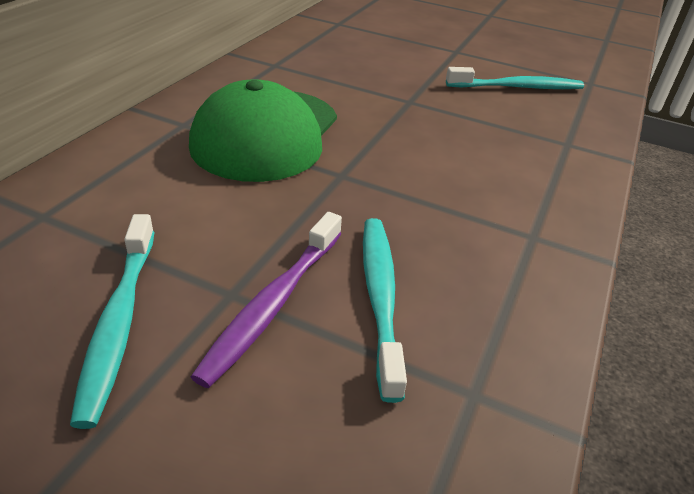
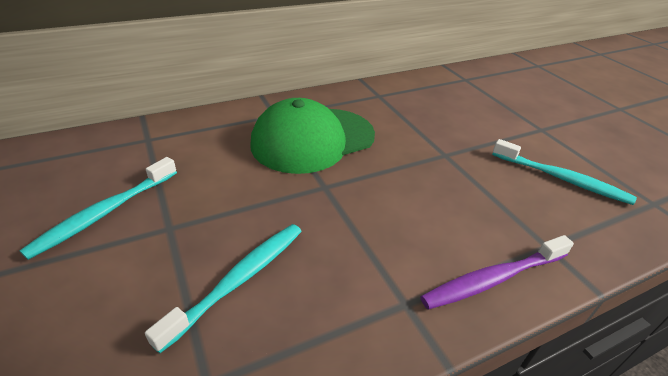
camera: 40 degrees right, 0 degrees up
purple toothbrush [191,212,342,388] -> purple toothbrush moved to [420,235,574,309]

